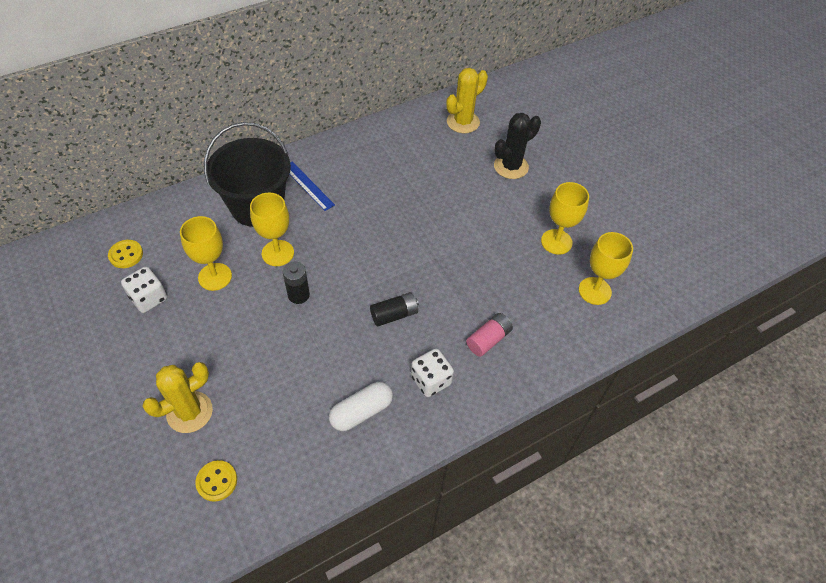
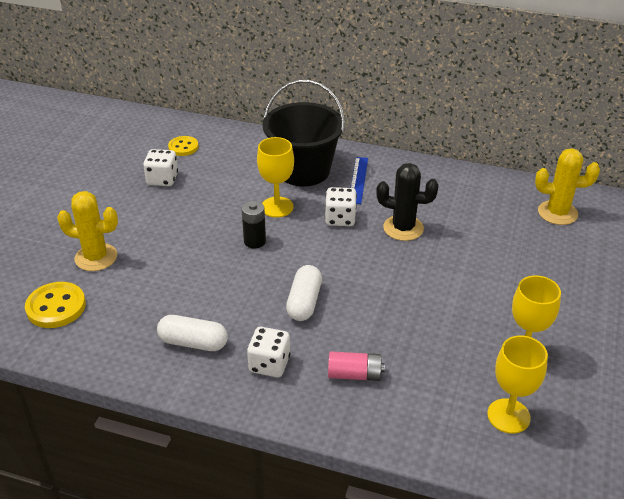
camera: 50 degrees right, 15 degrees down
yellow goblet [180,216,232,291] -> none
yellow button [195,460,237,502] -> yellow button [25,282,86,328], size x1.55
black battery [370,292,419,327] -> white capsule [286,265,322,321]
black cactus [494,113,541,179] -> black cactus moved to [376,163,439,241]
none -> white dice [325,187,357,226]

